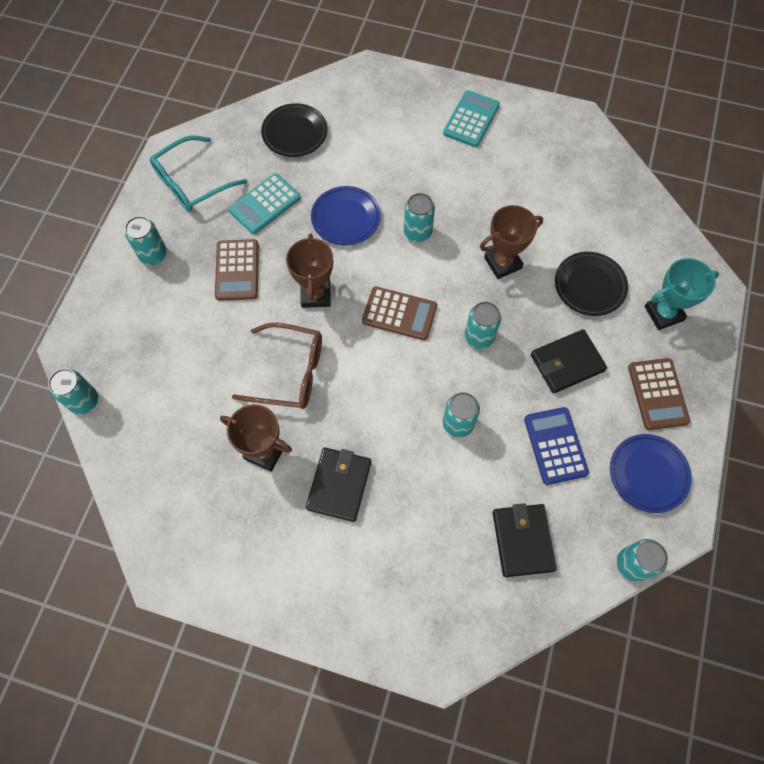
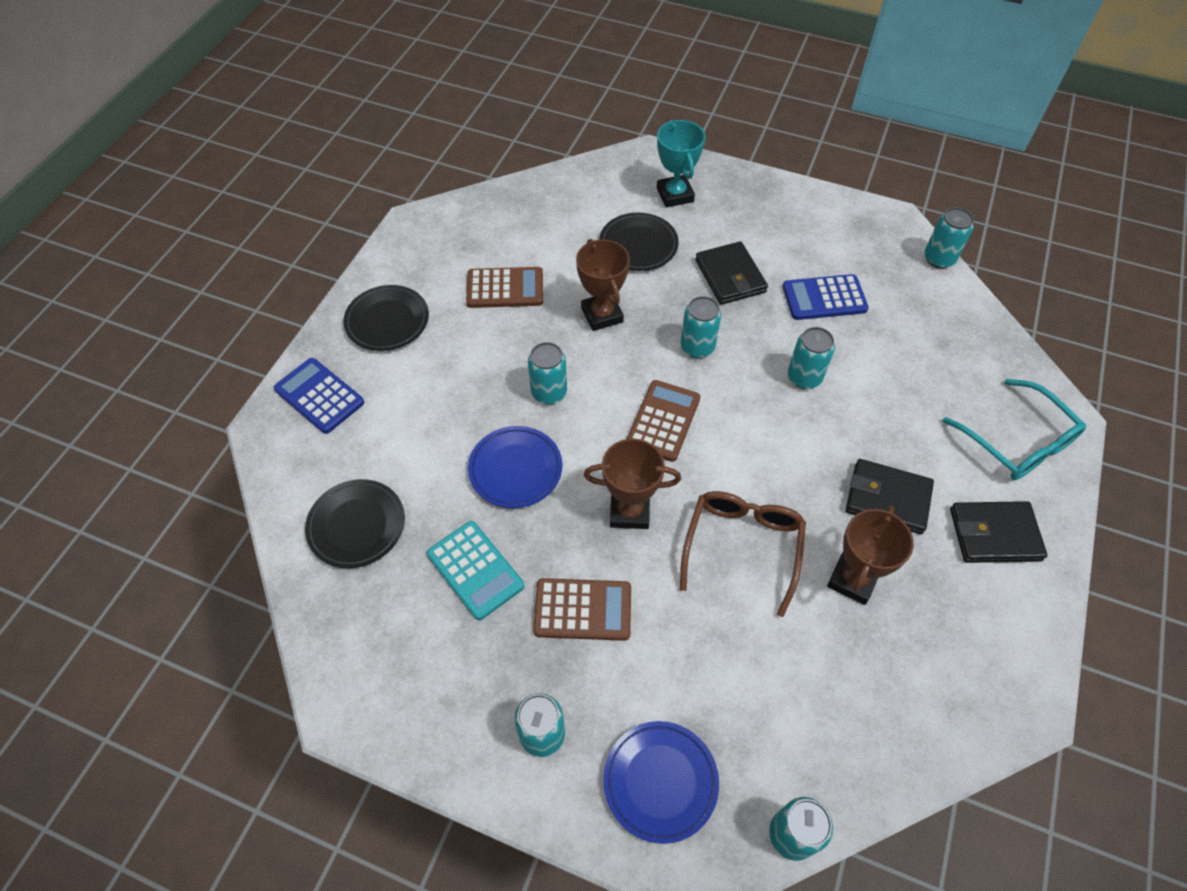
camera: 85 degrees left, 10 degrees down
turquoise glasses [150,135,247,212] -> turquoise glasses moved to [943,379,1086,480]
turquoise calculator [443,90,500,147] -> black plate [343,285,429,351]
black wallet [493,503,557,577] -> black wallet moved to [950,501,1047,563]
blue plate [610,434,692,513] -> blue plate moved to [603,721,719,844]
brown calculator [628,358,690,430] -> brown calculator moved to [466,267,543,308]
none -> blue calculator [274,358,364,434]

